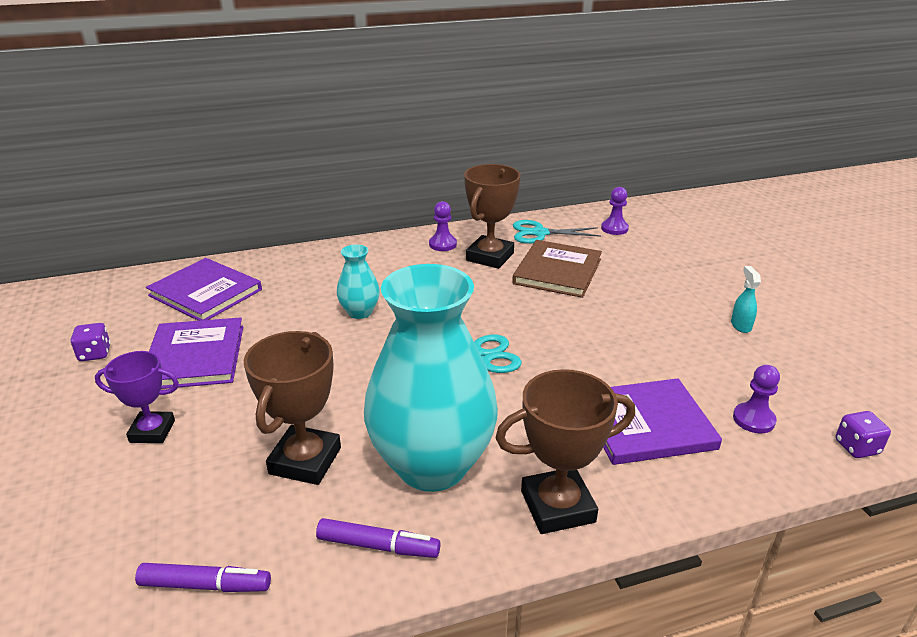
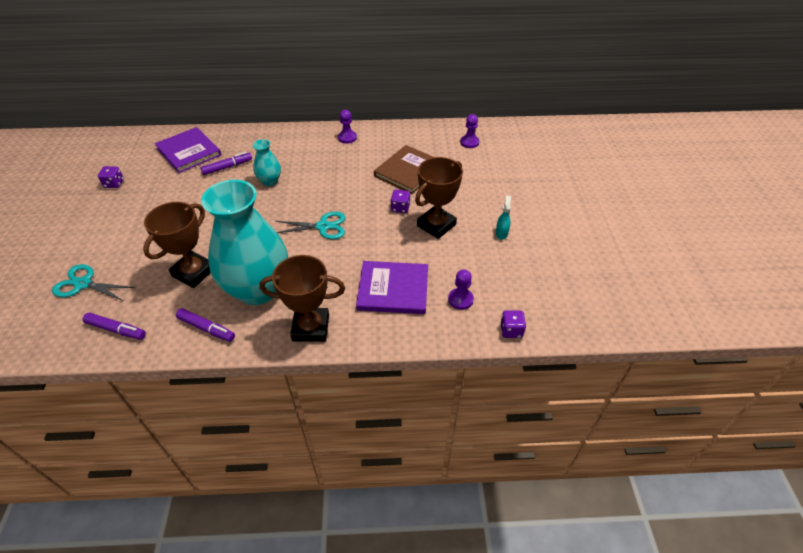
camera: 15 degrees right, 15 degrees up
purple trophy [95,351,179,443] -> none
purple book [149,317,243,389] -> none
brown trophy [464,164,521,269] -> brown trophy moved to [415,157,463,239]
turquoise scissors [513,220,601,244] -> turquoise scissors moved to [52,264,135,301]
none -> purple marker [200,152,252,175]
none -> purple dice [390,190,410,213]

